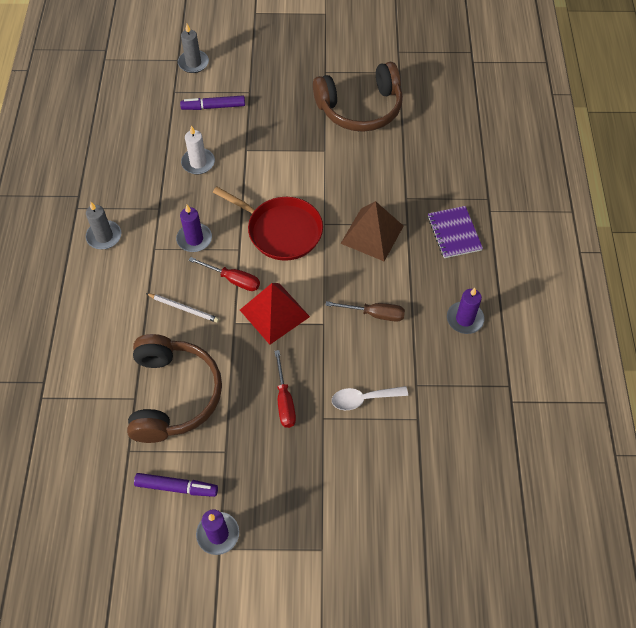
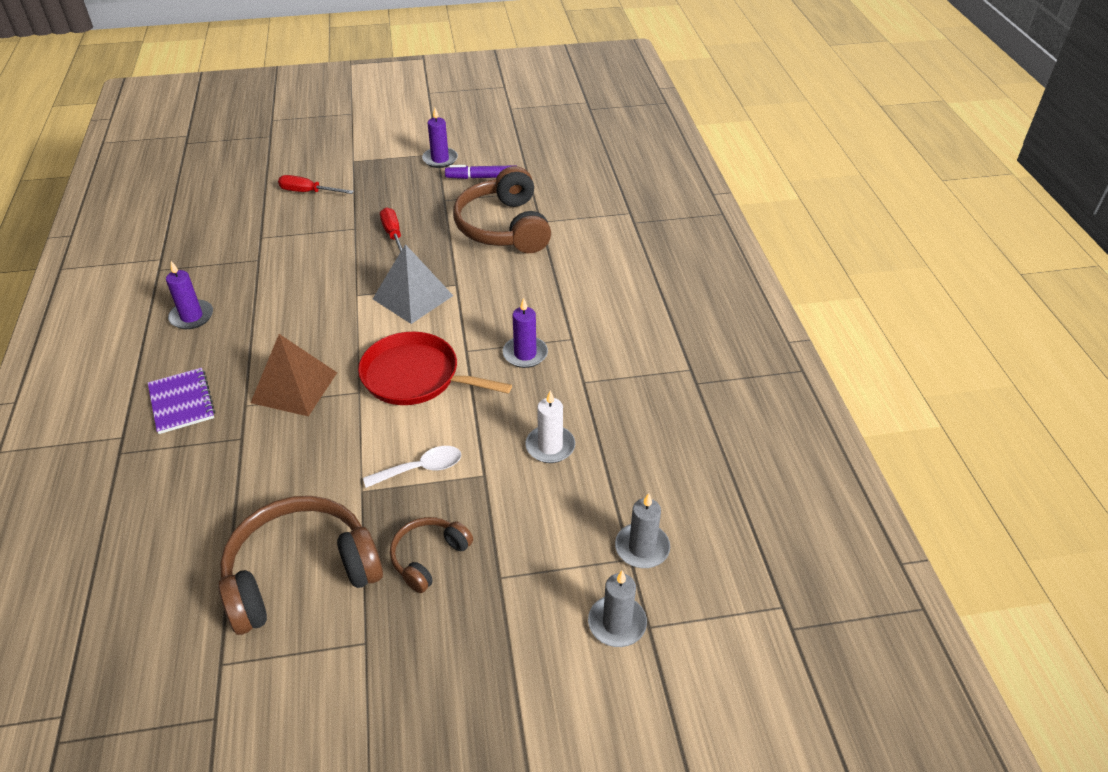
camera: 170 degrees right, 15 degrees down
grey candle [86,202,121,249] -> grey candle moved to [615,493,670,568]
white pencil [146,293,219,323] -> none
purple marker [180,96,245,110] -> none
red screwdriver [189,257,260,291] -> red screwdriver moved to [278,175,354,194]
red pyramid [240,283,310,345] -> grey pyramid [373,244,453,324]
brown screwdriver [325,301,405,322] -> none
white spoon [332,386,408,410] -> white spoon moved to [363,446,461,488]
none -> brown headphones [390,517,473,593]

